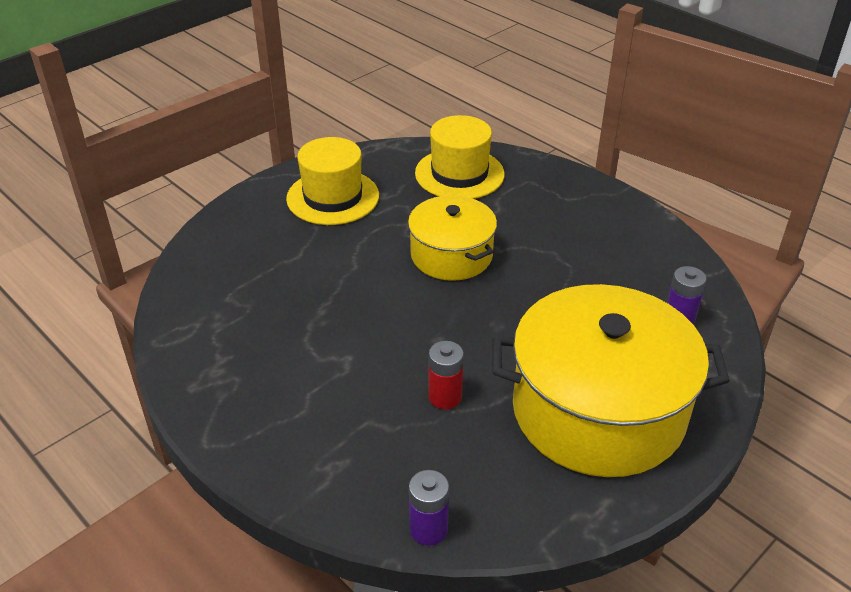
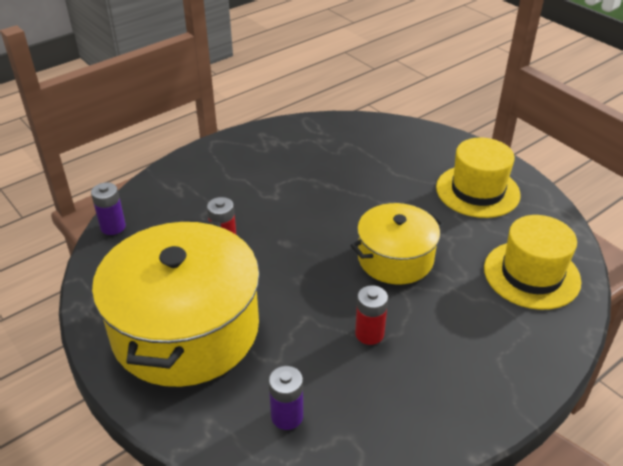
camera: 95 degrees right, 0 degrees up
none -> red battery [355,285,388,345]

